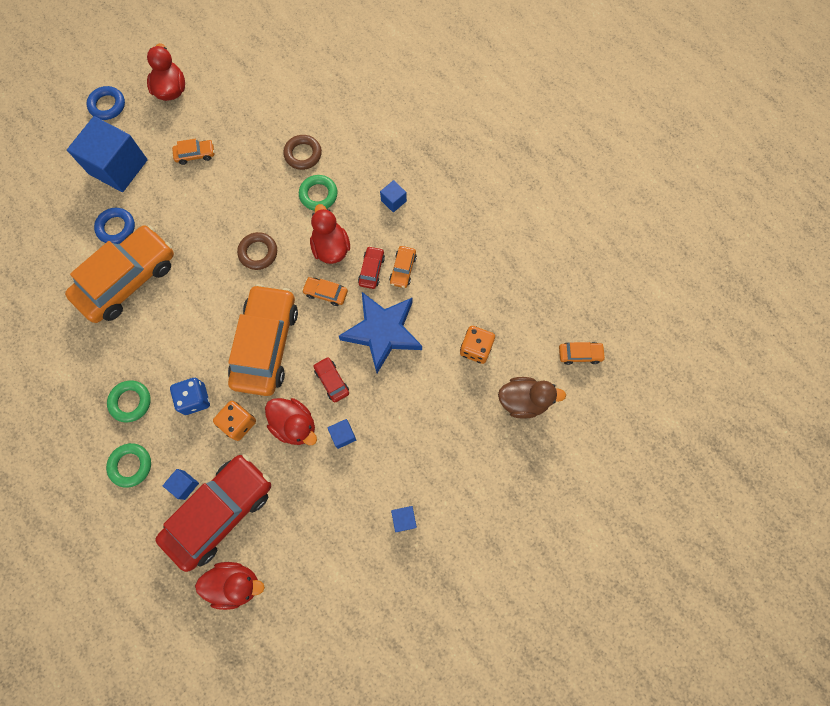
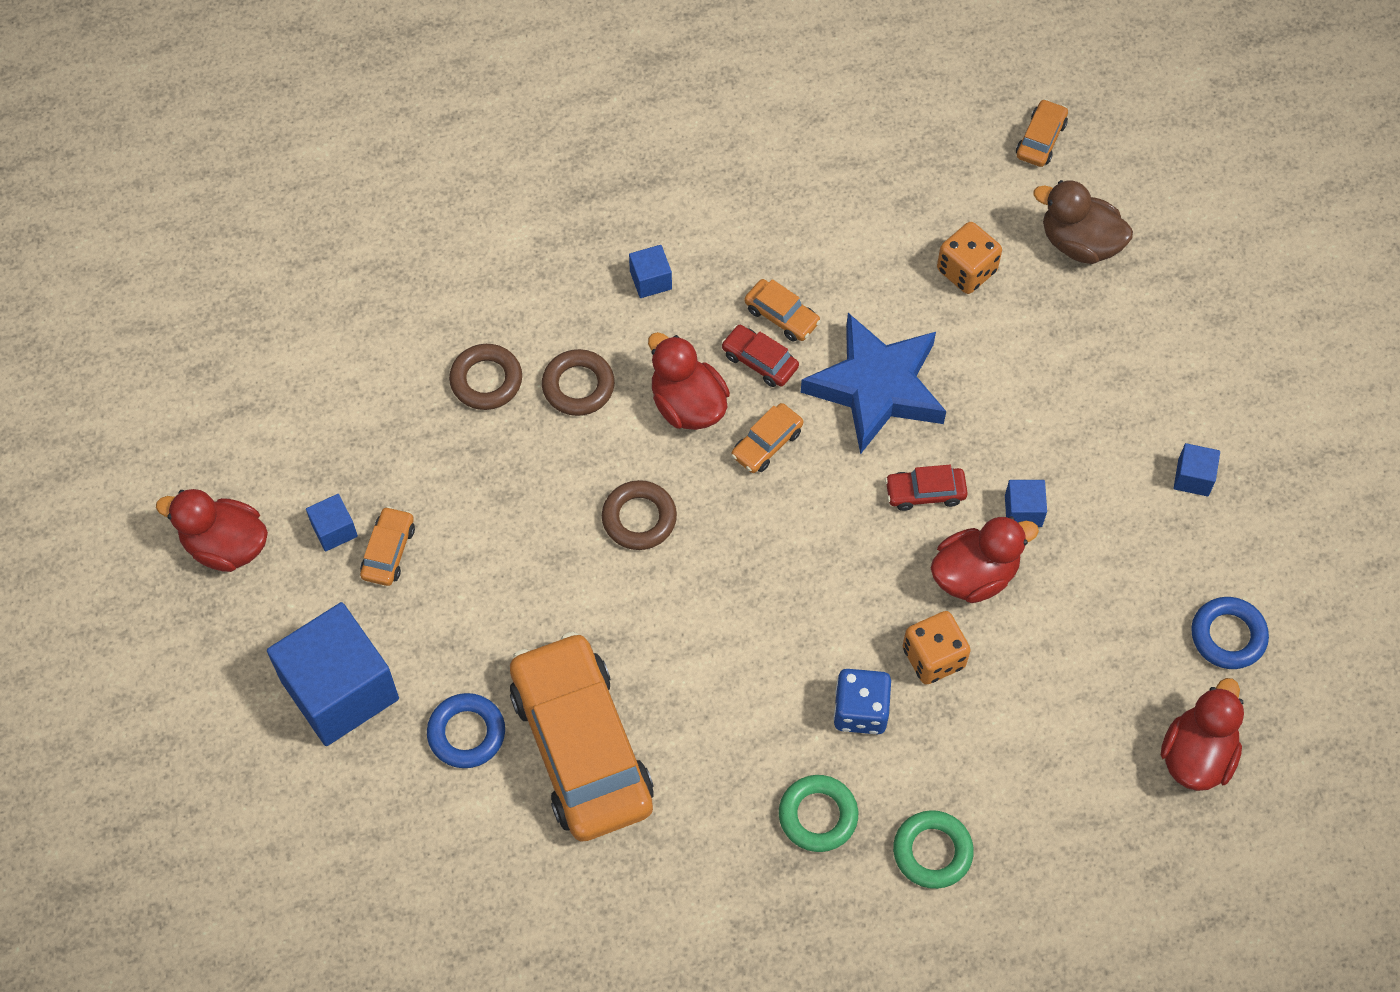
camera: 65 degrees left, 10 degrees down
blue ring [86,86,125,120] -> blue ring moved to [1191,597,1269,669]
red car [155,454,271,572] -> none
blue cube [162,469,199,500] -> blue cube moved to [306,494,358,552]
orange car [228,284,298,396] -> none
green ring [299,175,338,211] -> brown ring [542,349,615,416]
red duck [310,204,350,264] -> red duck turned 45 degrees clockwise [648,332,730,430]
brown duck [498,377,566,419] -> brown duck turned 90 degrees counterclockwise [1033,180,1133,264]

